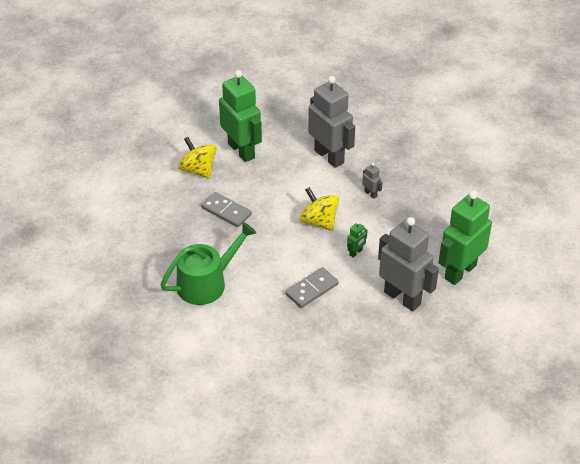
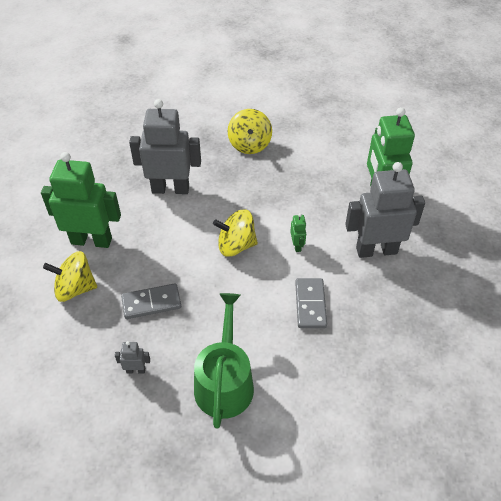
camera: 50 degrees left, 5 degrees up
grey robot [362,163,383,199] -> grey robot moved to [115,341,150,373]
none -> yellow spinning top [228,109,272,154]

